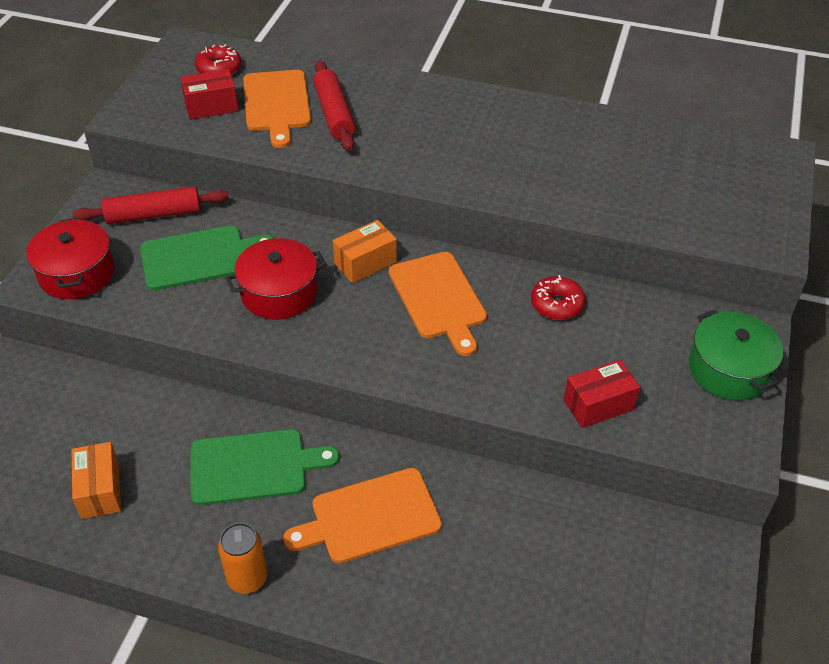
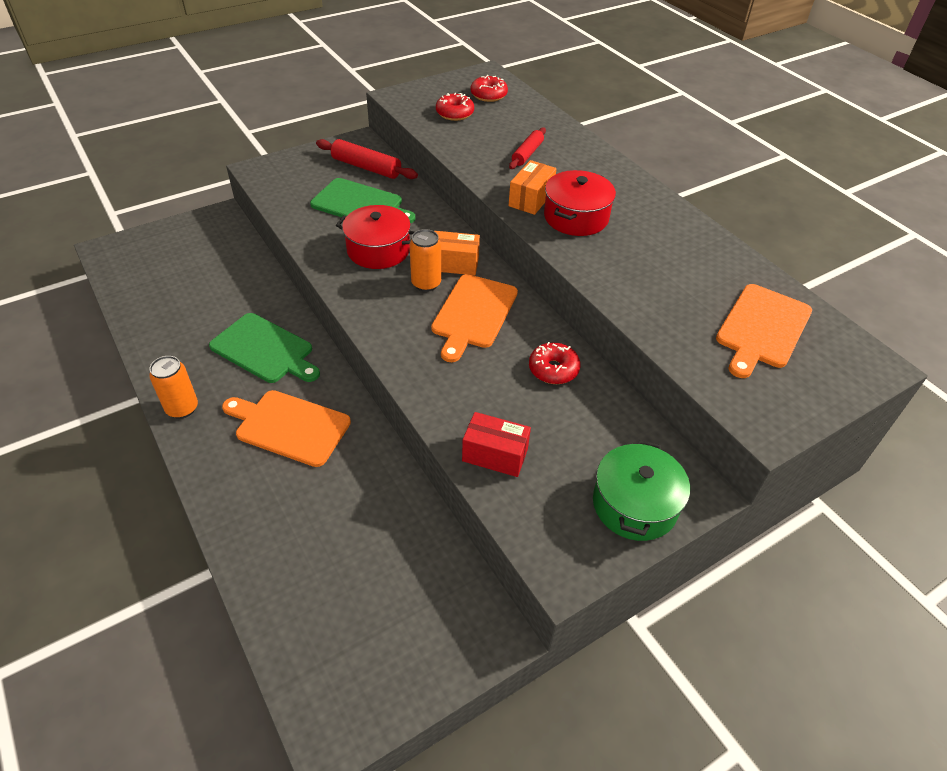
camera: 40 degrees right, 0 degrees up
red pot [26,218,115,299] -> red pot moved to [544,170,616,236]
orange box [72,442,121,519] -> orange box moved to [509,160,557,215]
red box [180,69,239,120] -> red donut [436,93,474,121]
orange cutting board [243,70,311,148] -> orange cutting board moved to [716,284,812,378]
red rolling pin [313,61,355,151] -> red rolling pin [509,128,546,169], size x0.66
none -> orange can [410,229,441,292]

